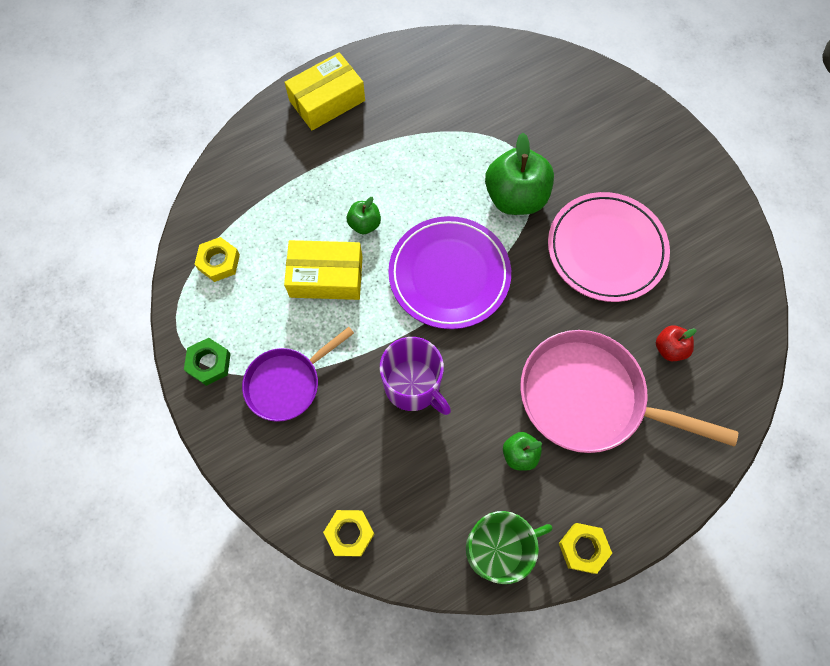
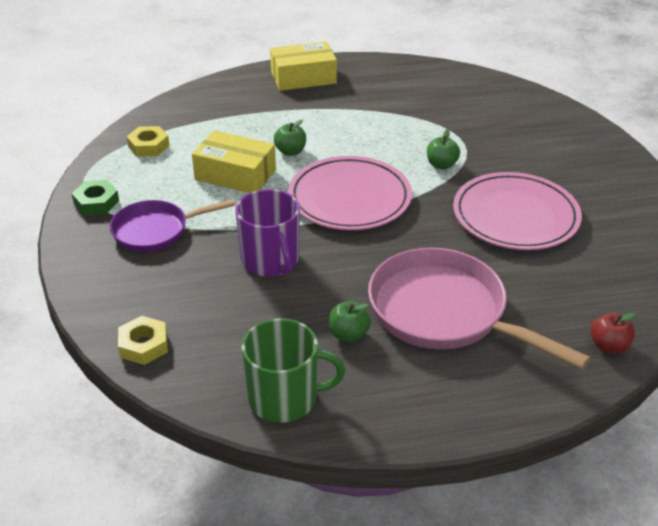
camera: 20 degrees right, 30 degrees down
purple plate [388,216,511,329] -> pink plate [288,156,412,230]
green apple [485,133,554,215] -> green apple [427,129,460,169], size x0.50
yellow nut [559,523,612,574] -> none
red apple [656,325,697,361] -> red apple moved to [590,312,636,354]

